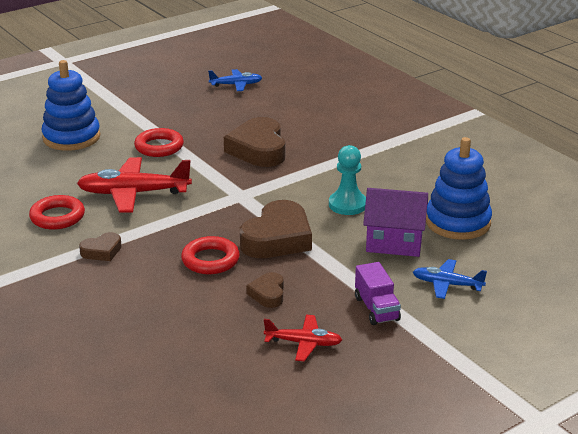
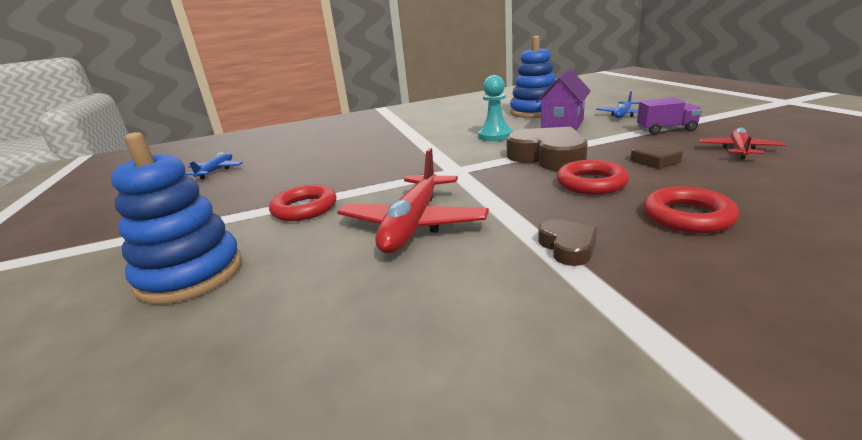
camera: 70 degrees left, 5 degrees down
red ring [29,195,85,230] -> red ring moved to [643,186,739,233]
brown heart [224,117,285,167] -> none

